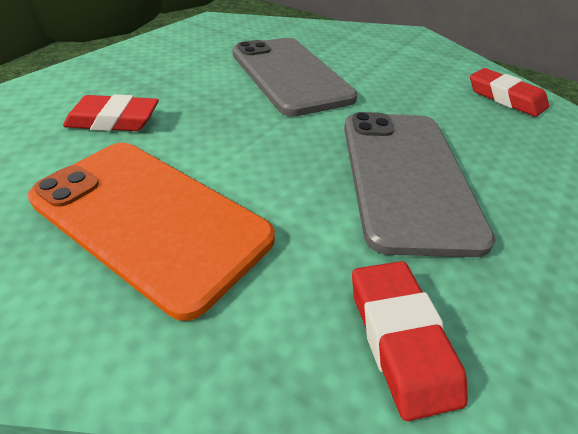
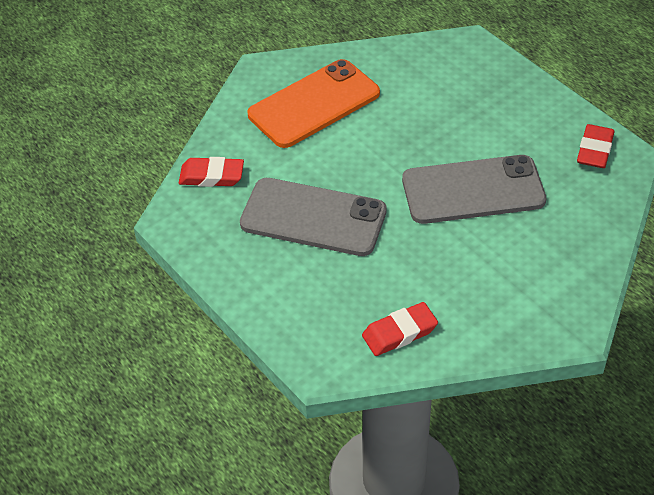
camera: 110 degrees right, 5 degrees up
red eraser [63,94,159,131] -> red eraser moved to [577,124,614,168]

